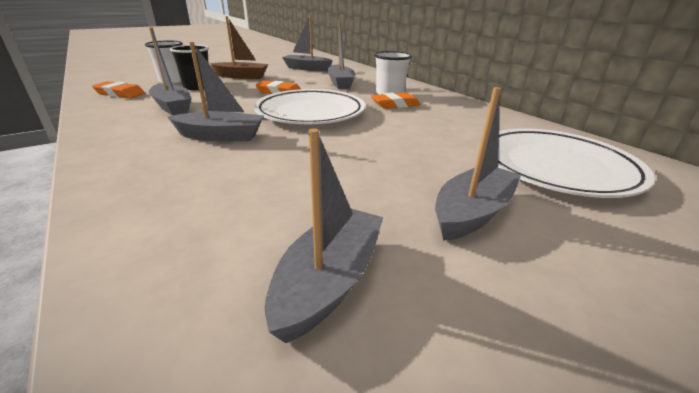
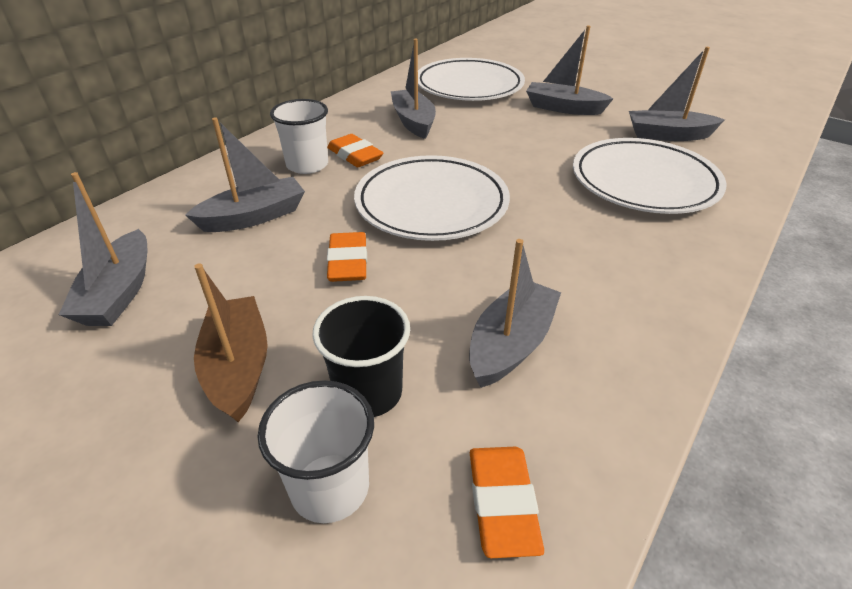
camera: 110 degrees left, 10 degrees up
grey boat [168,42,264,141] -> grey boat moved to [391,39,436,139]
none -> white plate [573,138,727,214]

